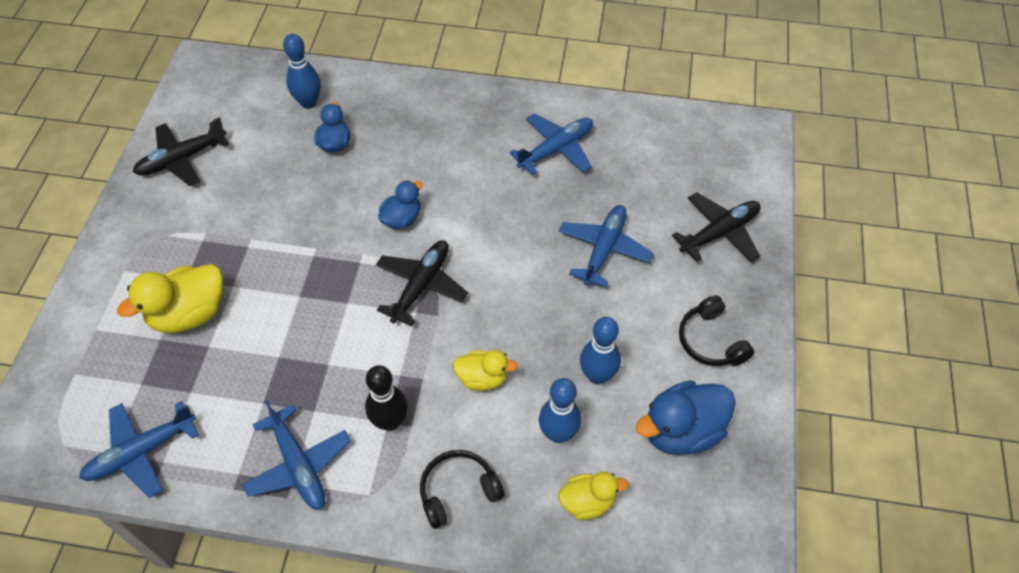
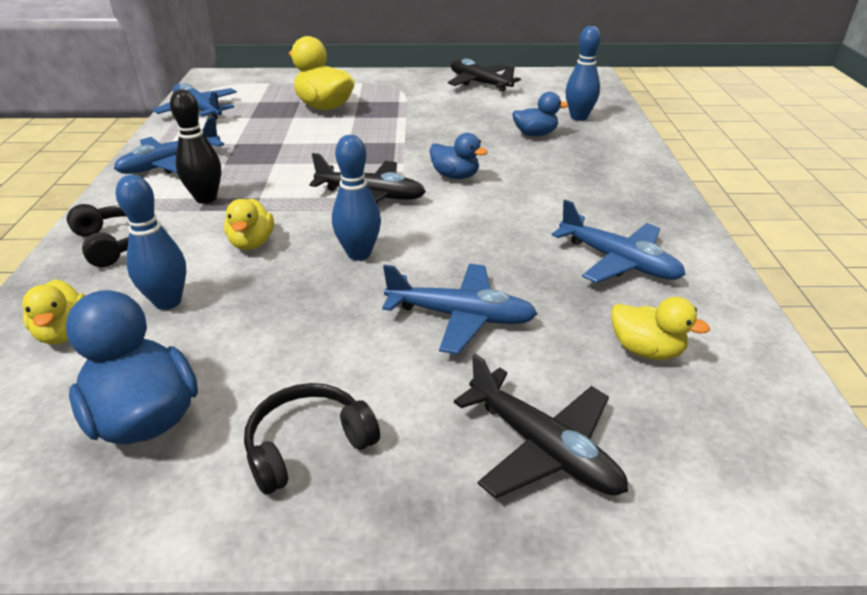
camera: 80 degrees right, 20 degrees down
blue bowling pin [580,317,621,384] -> blue bowling pin moved to [332,135,381,261]
none -> yellow duck [611,297,710,360]

